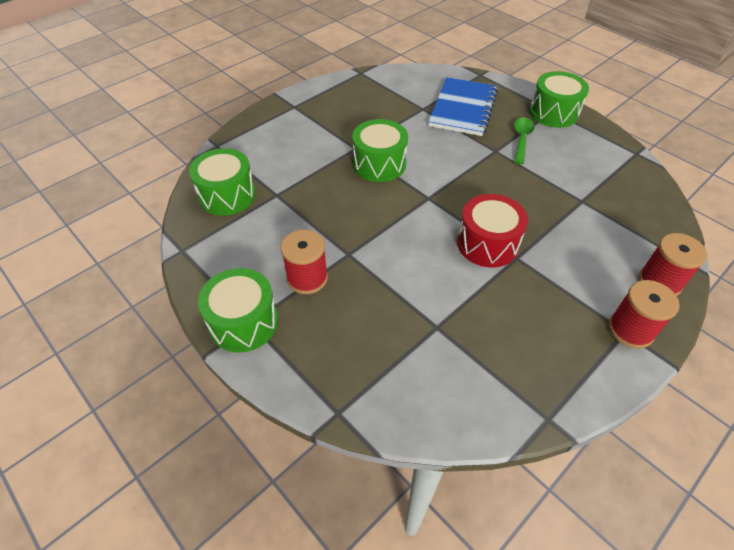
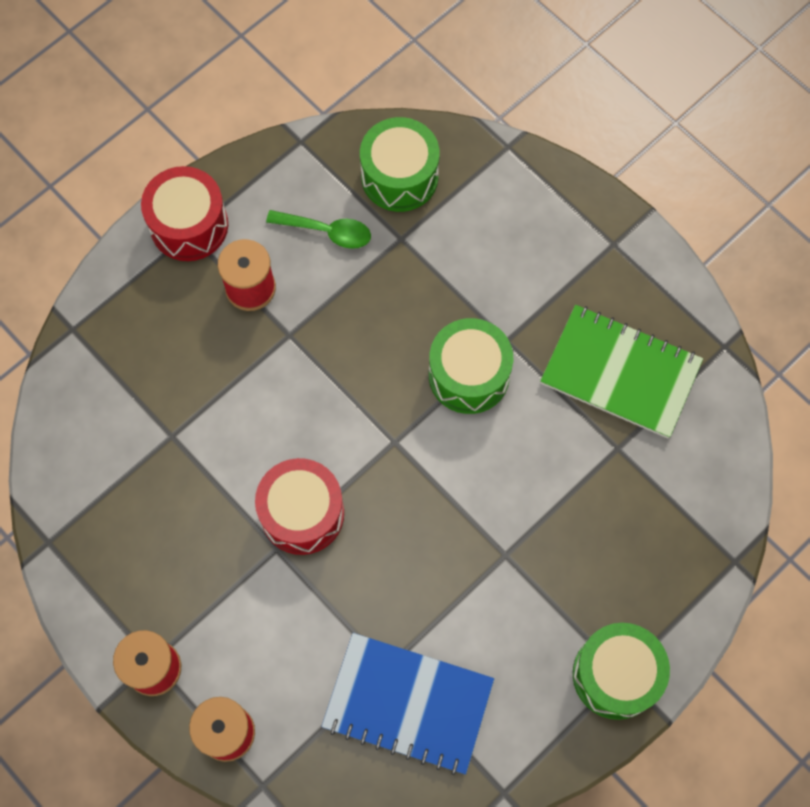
camera: 90 degrees right, 20 degrees up
green drum [198,268,278,353] -> red drum [141,166,228,261]
blue notebook [428,77,498,136] -> blue notebook moved to [321,633,494,775]
green spoon [514,118,535,164] -> green spoon moved to [266,210,371,249]
none -> green notebook [540,305,703,439]

